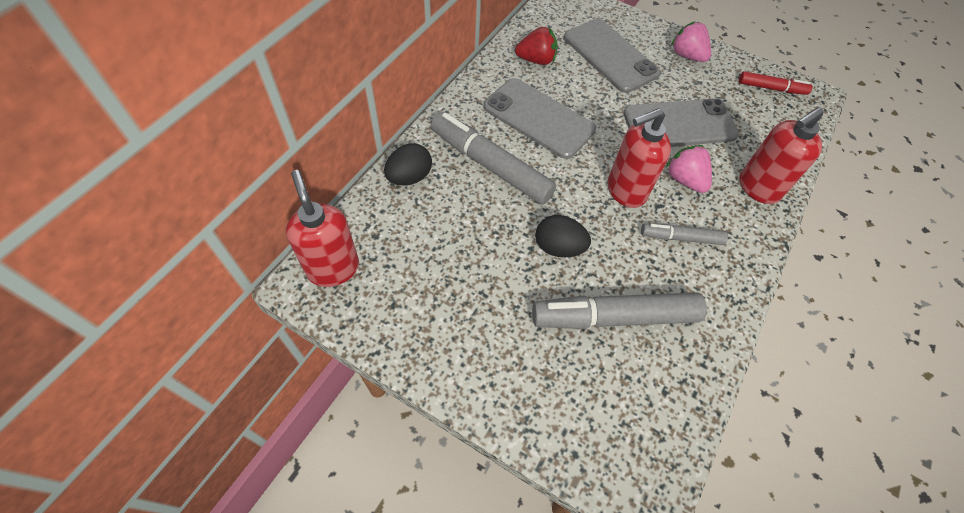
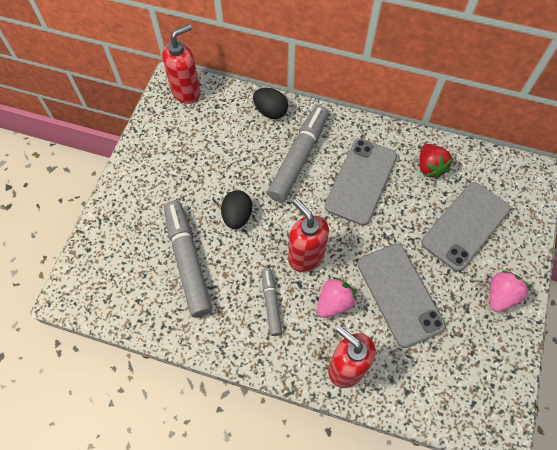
camera: 80 degrees right, 5 degrees up
red marker [739,71,812,95] -> none

